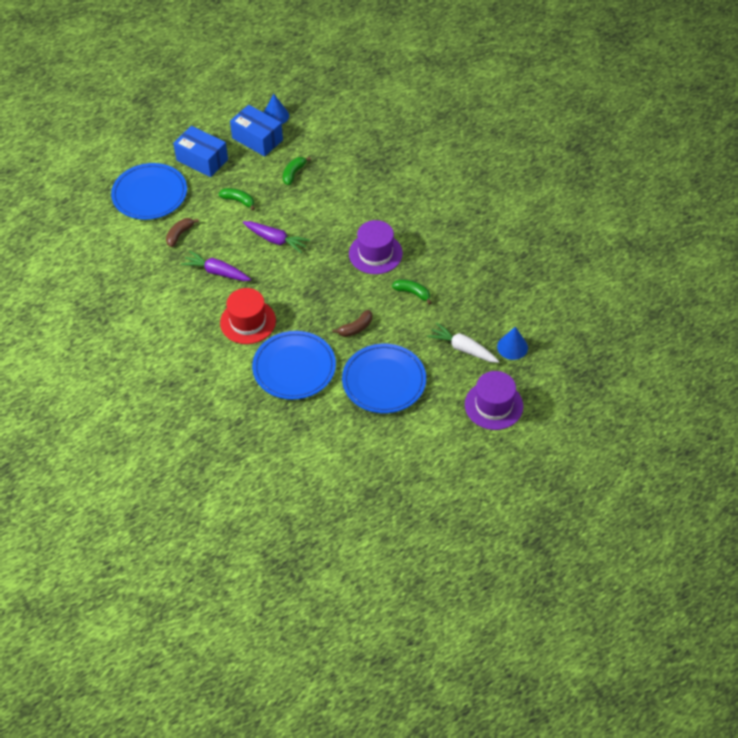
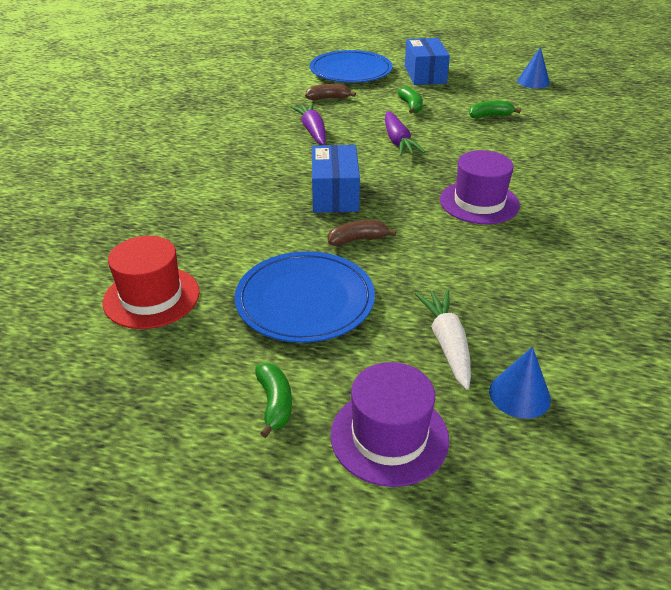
camera: 50 degrees right, 15 degrees down
red hat [220,288,276,344] -> red hat moved to [103,236,200,329]
blue box [230,105,283,157] -> blue box moved to [312,145,360,213]
blue plate [252,331,336,400] -> none
brown banana [332,310,372,337] -> brown banana turned 150 degrees clockwise [328,220,396,246]
green banana [392,279,432,305] -> green banana moved to [255,363,292,438]

